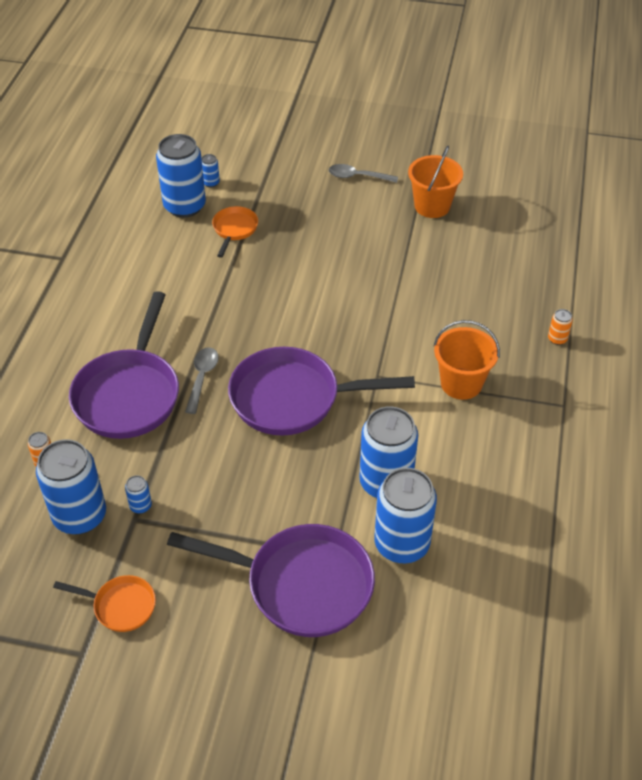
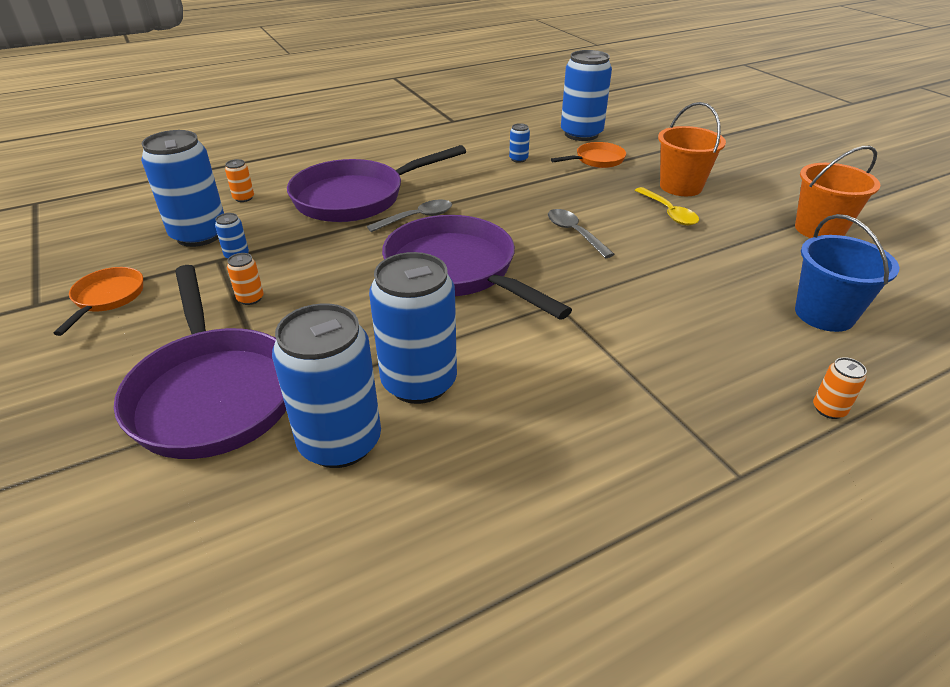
camera: 50 degrees right, 10 degrees down
orange pan [53,575,156,632] -> orange pan turned 150 degrees counterclockwise [53,267,143,336]
blue can [201,154,220,187] -> blue can moved to [509,123,530,163]
grey spoon [329,164,398,183] -> grey spoon moved to [548,209,615,258]
orange bucket [434,320,500,400] -> orange bucket moved to [658,102,726,196]
none -> orange can [227,253,264,305]
none -> yellow spoon [635,187,699,225]
none -> blue bucket [795,214,899,332]

